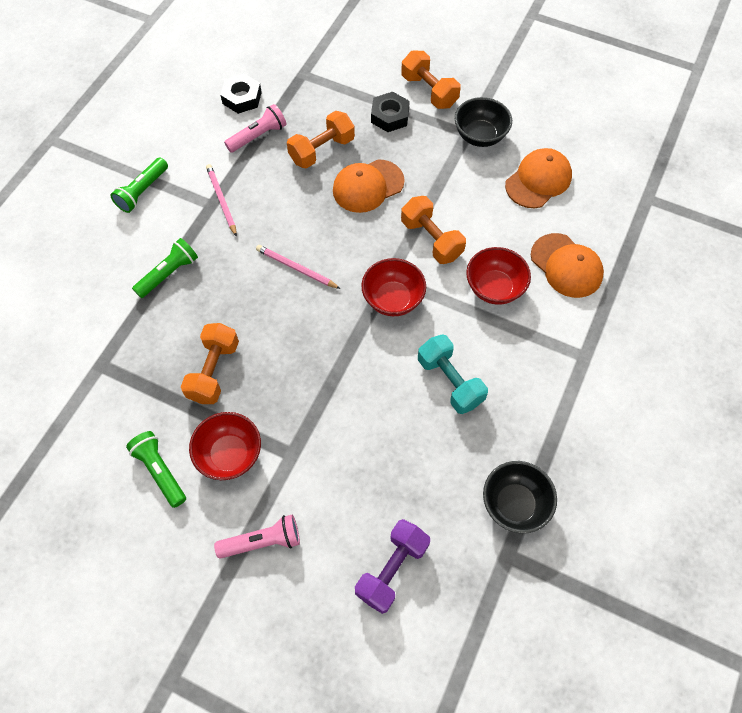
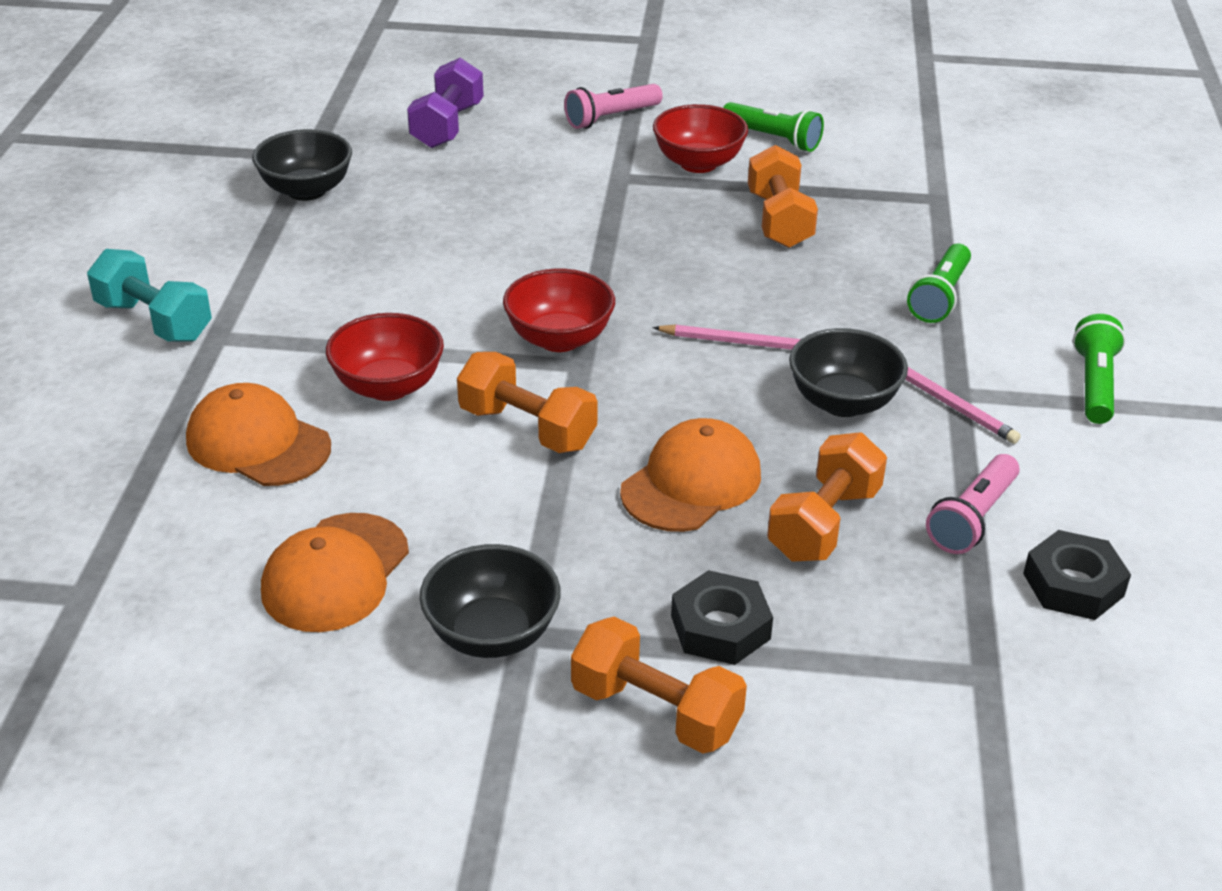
camera: 160 degrees right, 25 degrees down
turquoise dumbbell [418,334,488,414] -> turquoise dumbbell moved to [87,249,212,342]
none -> black bowl [789,328,908,417]

